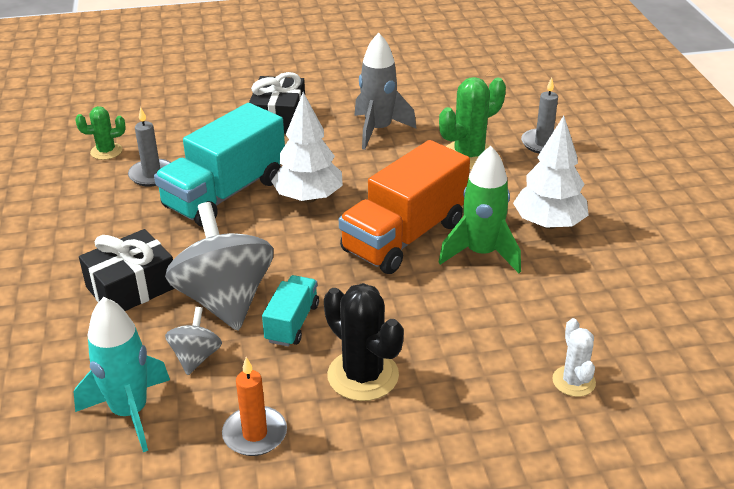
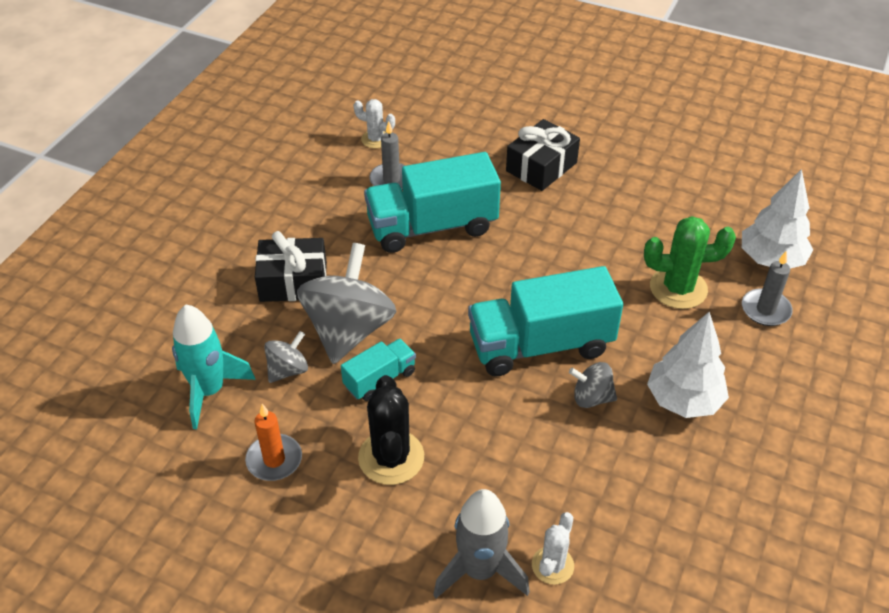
camera: 35 degrees right, 10 degrees up
green cactus [75,106,126,160] -> white cactus [353,99,395,148]
white tree [271,92,343,203] -> white tree moved to [742,169,813,269]
orange truck [339,140,470,274] -> turquoise truck [468,266,623,376]
grey rocket [354,33,417,150] -> grey rocket moved to [433,489,530,598]
green rocket [438,146,521,273] -> grey spinning top [569,362,617,408]

